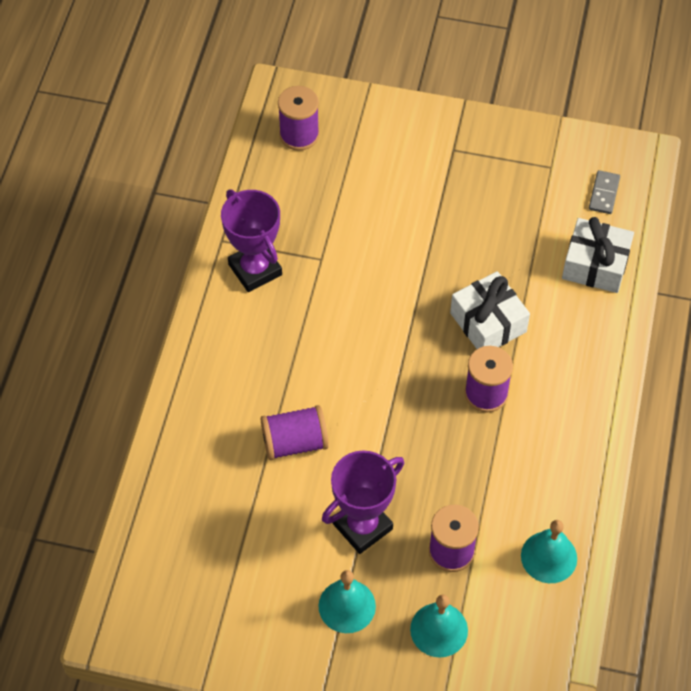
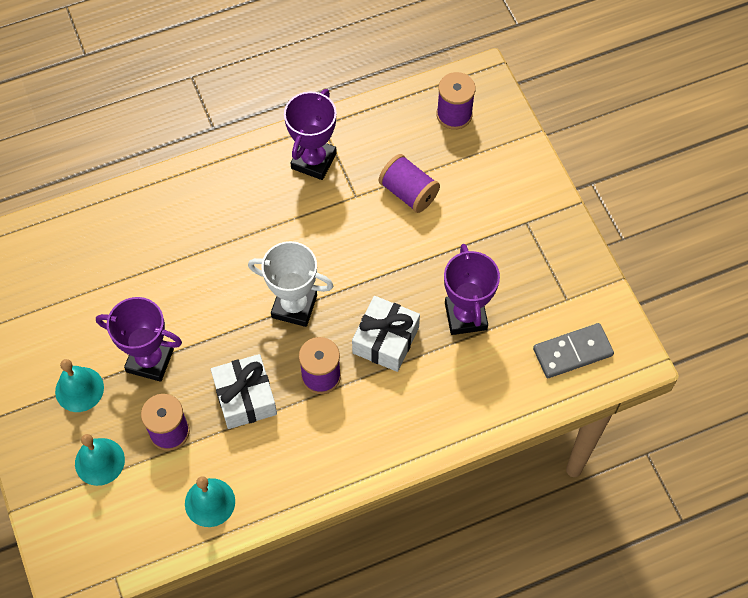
camera: 55 degrees right, 5 degrees up
purple spool [261,405,329,460] -> purple spool moved to [379,154,440,213]
white gift [562,217,634,293] -> white gift moved to [211,354,277,429]
grey domino [589,170,620,214] -> grey domino [533,323,614,378], size x1.60
none -> white trophy [248,241,333,327]
none -> purple trophy [444,244,500,335]

